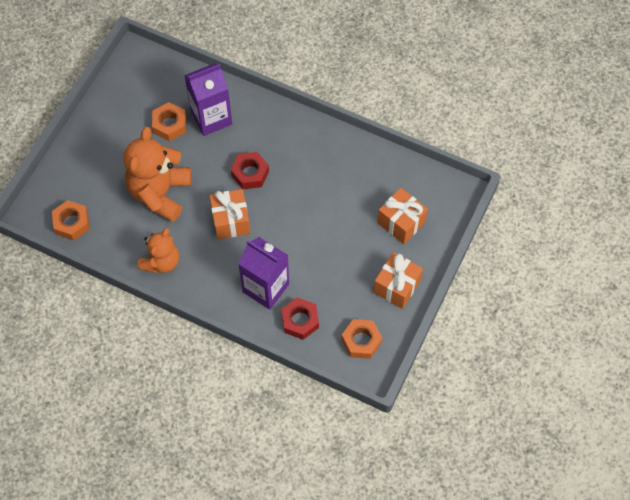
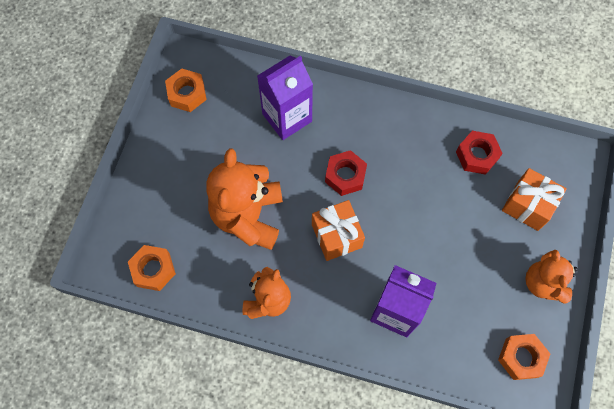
camera: 10 degrees left, 5 degrees up
orange nut [152,102,186,141] -> orange nut moved to [165,68,207,112]
red nut [281,297,319,340] -> red nut moved to [456,131,503,175]
orange gift [373,252,423,309] -> orange teddy bear [525,250,578,304]

